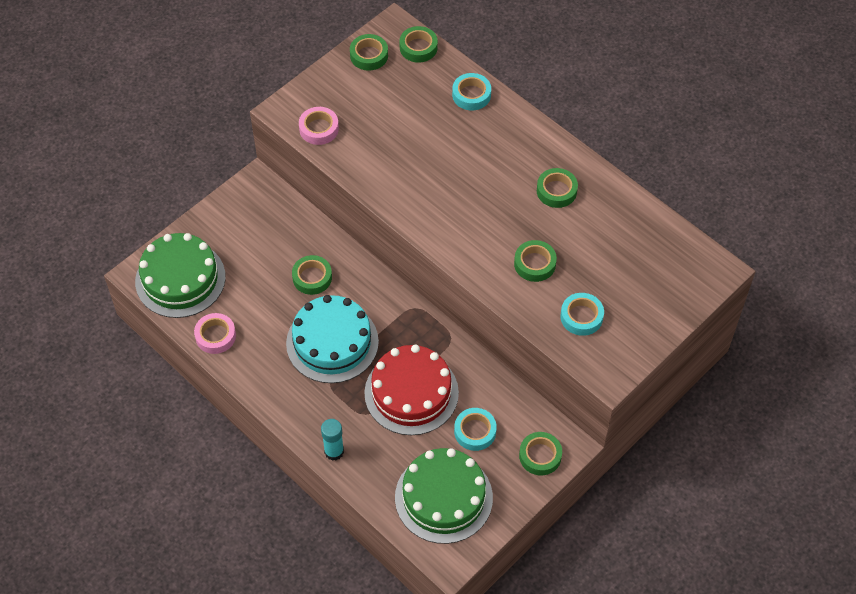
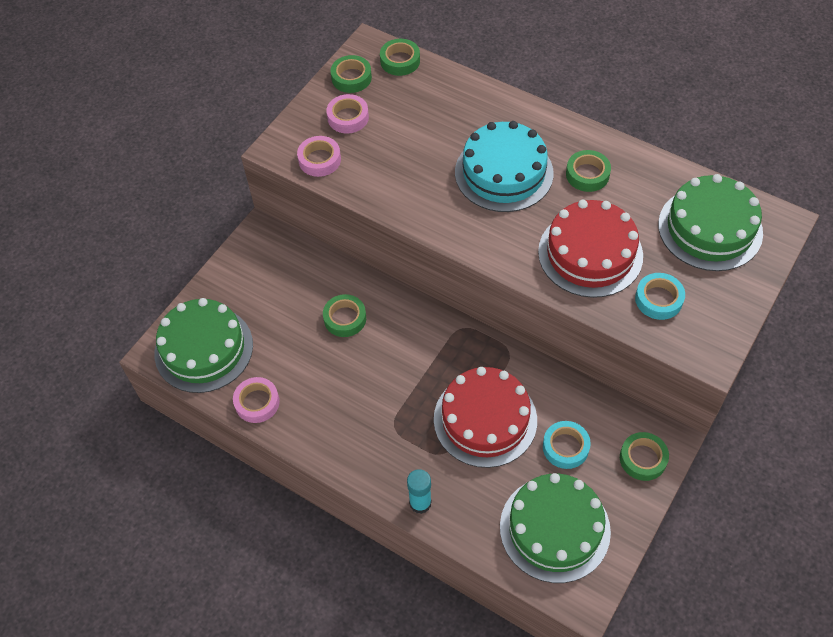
camera: 10 degrees left, 0 degrees up
turquoise cake [286,295,379,383] -> turquoise cake moved to [455,121,554,212]
turquoise tape [452,73,491,110] -> none
green tape [514,240,557,282] -> red cake [538,200,643,298]
none -> pink tape [326,94,369,134]
none -> green cake [658,174,763,271]

